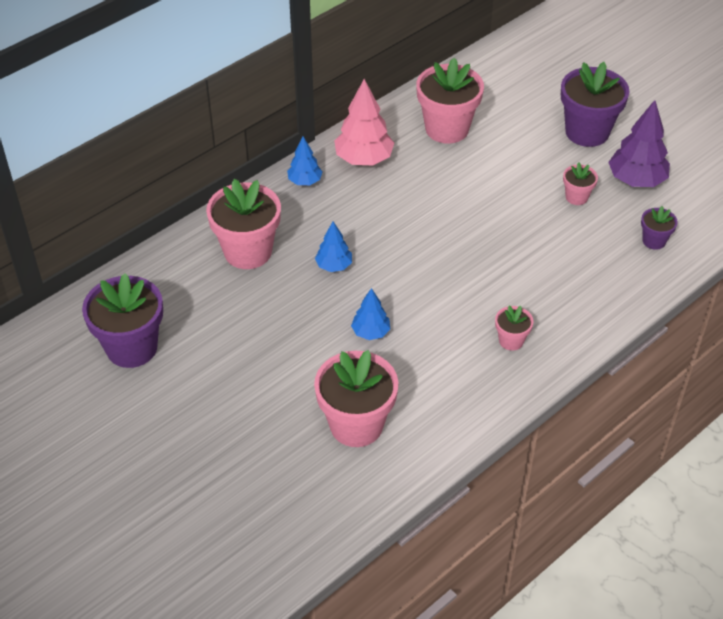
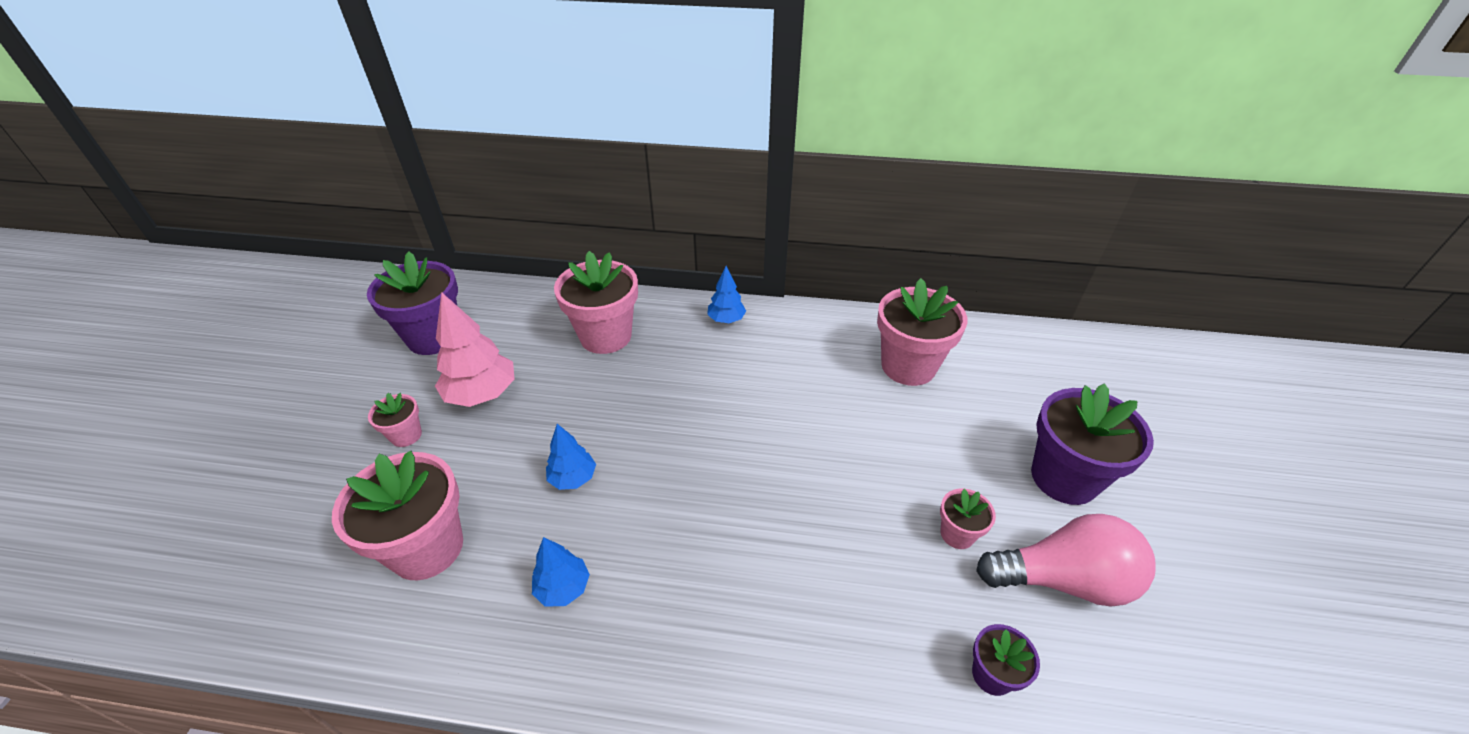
camera: 50 degrees right, 5 degrees down
blue tree [315,221,352,272] -> blue tree moved to [532,537,590,607]
pink tree [334,79,394,165] -> pink tree moved to [435,292,515,407]
pink flower pot [495,305,534,351] -> pink flower pot moved to [368,393,422,447]
purple tree [608,100,670,187] -> pink light bulb [976,514,1155,607]

